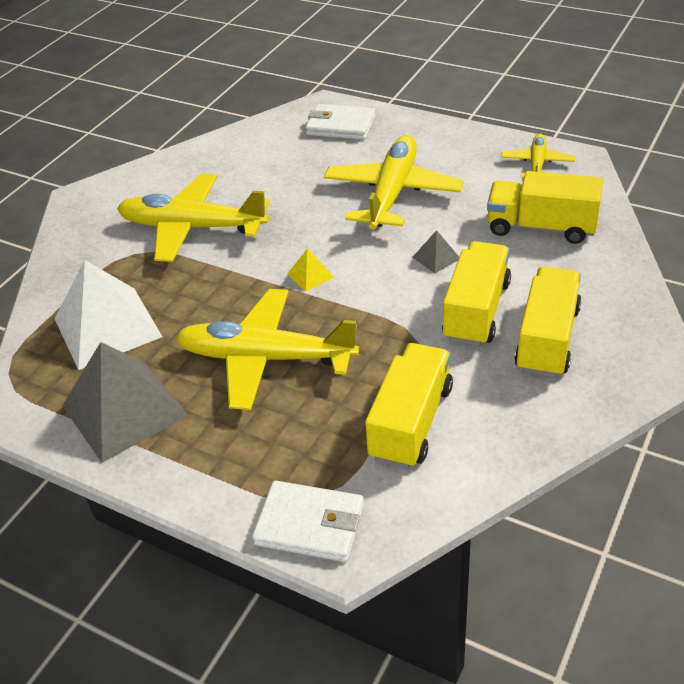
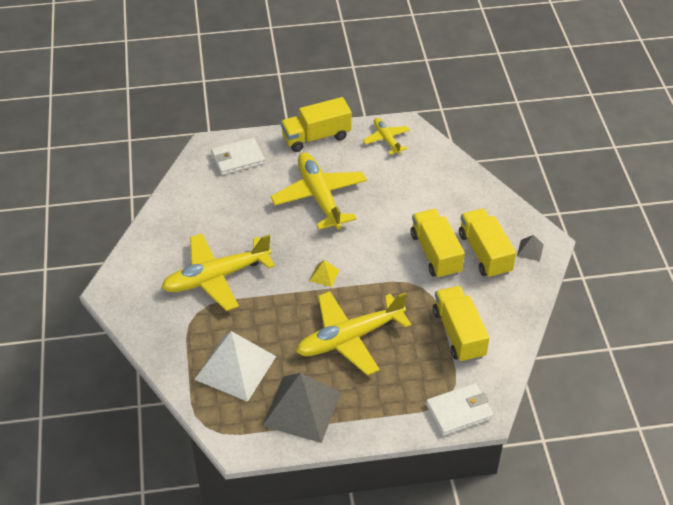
camera: 40 degrees left, 5 degrees up
grey pyramid [413,230,459,273] -> grey pyramid moved to [517,235,544,261]
yellow truck [487,171,603,244] -> yellow truck moved to [281,97,352,152]

